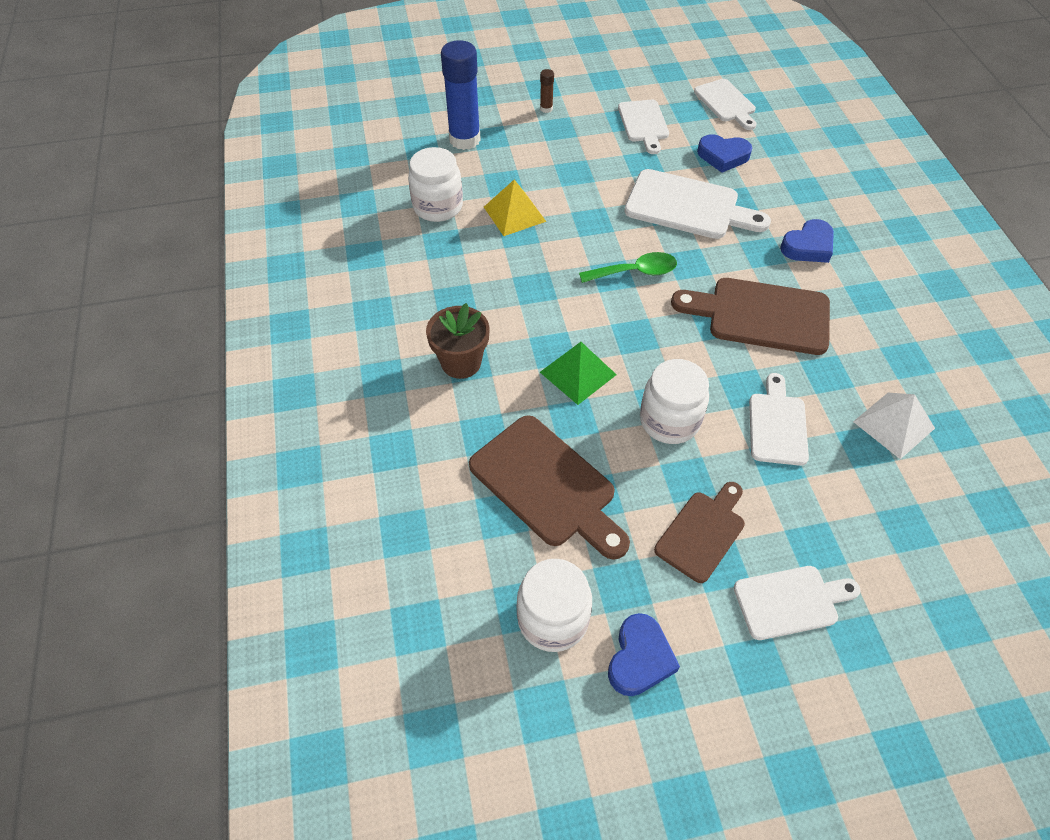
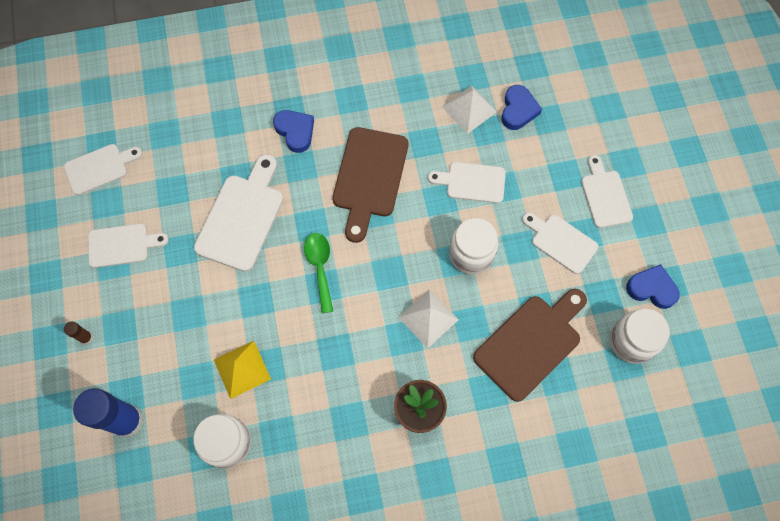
camera: 90 degrees left, 15 degrees up
green pyramid [540,342,617,405] -> white pyramid [398,290,459,348]
brown cutting board [654,482,745,583] -> white cutting board [522,213,599,274]
blue heart [697,134,752,173] -> blue heart moved to [501,85,542,130]

